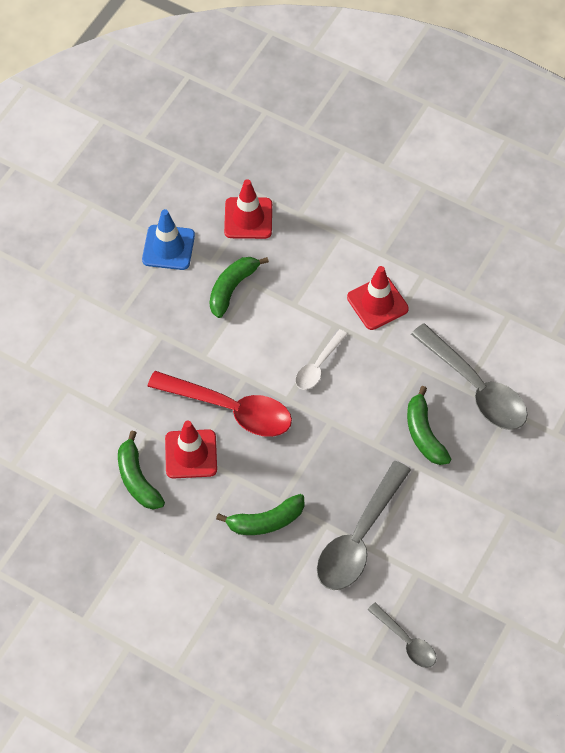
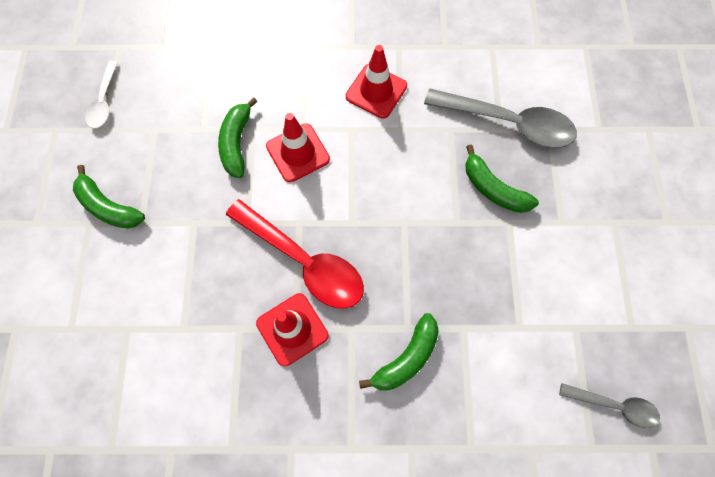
camera: 30 degrees left, 10 degrees up
green banana [118,431,165,510] -> green banana moved to [73,165,145,229]
blue traffic cone [142,209,195,270] -> none
red spoon [147,371,292,437] -> red spoon turned 45 degrees clockwise [226,199,364,309]
red traffic cone [224,179,272,239] -> red traffic cone moved to [266,113,330,182]
white spoon [295,329,348,390] -> white spoon moved to [85,61,118,128]
grey spoon [317,461,411,590] -> none

